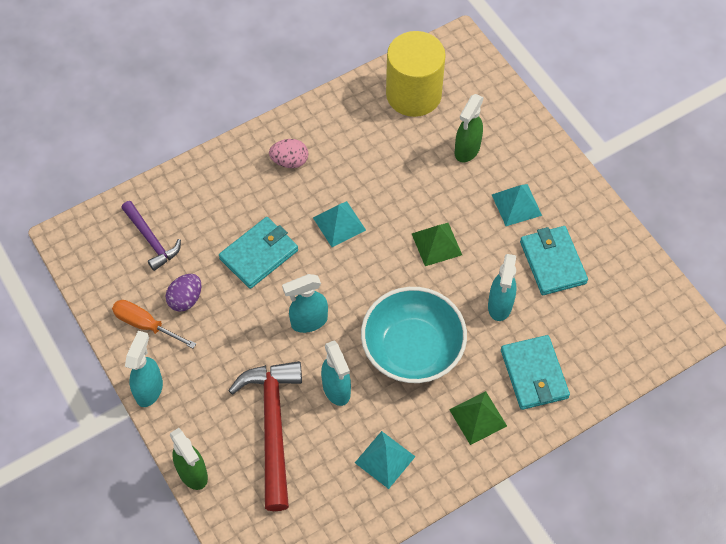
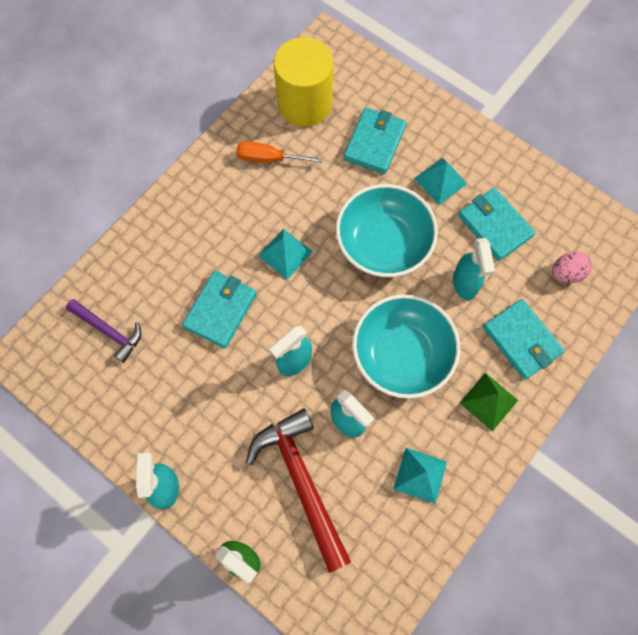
camera: 20 degrees left, 10 degrees up
orange screwdriver [112,300,196,348] -> orange screwdriver moved to [236,141,323,163]
purple egg [166,274,201,312] -> none
pink egg [269,139,308,168] -> pink egg moved to [552,251,592,283]
green pyramid [412,223,462,266] -> turquoise bowl [336,184,438,277]
green spray bottle [455,94,484,162] -> turquoise wallet [344,107,407,174]

